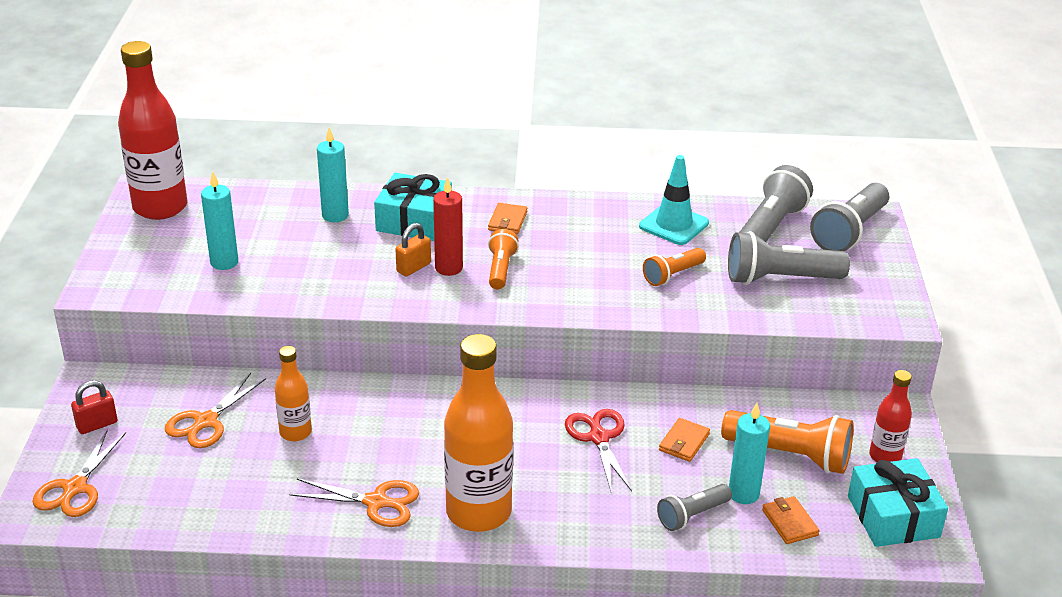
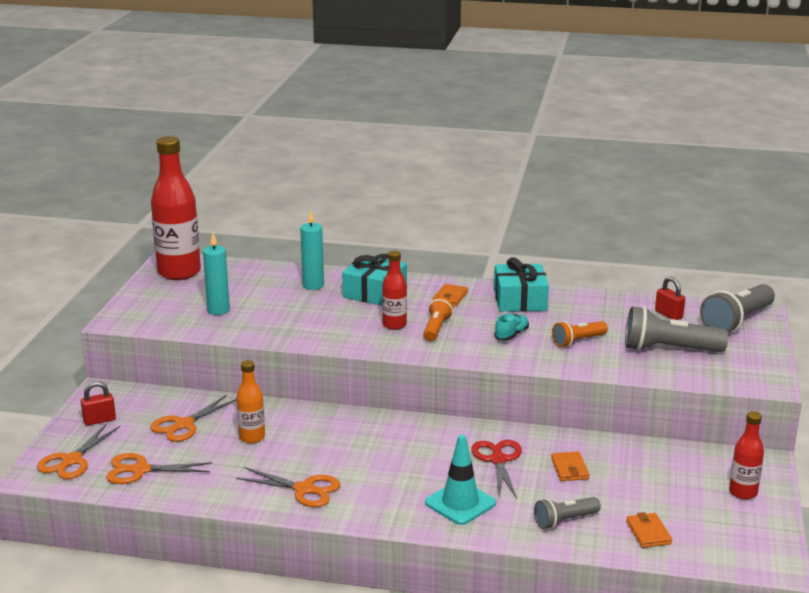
camera: 10 degrees right, 10 degrees down
orange padlock [395,223,431,277] -> none
red candle [433,177,463,276] -> red bottle [382,251,407,330]
orange bottle [444,334,513,532] -> none
turquoise traffic cone [639,155,709,245] -> turquoise traffic cone moved to [425,435,496,525]
orange wallet [659,418,710,462] -> orange wallet turned 45 degrees counterclockwise [551,451,589,481]
orange flashlight [721,410,854,474] -> none
turquoise candle [729,403,770,504] -> none
grey flashlight [739,165,813,242] -> red padlock [655,276,685,320]
turquoise gift [848,458,948,547] -> turquoise gift moved to [494,257,549,312]
none -> orange scissors [106,453,212,484]
none -> turquoise shoe [494,313,529,341]

